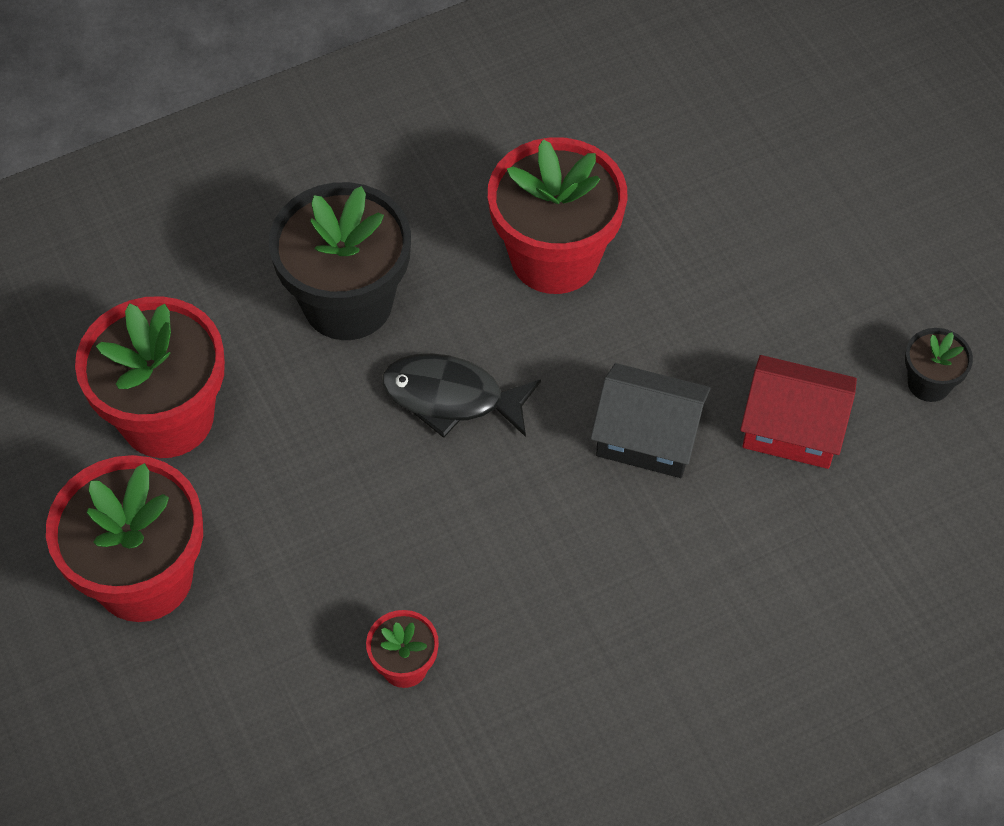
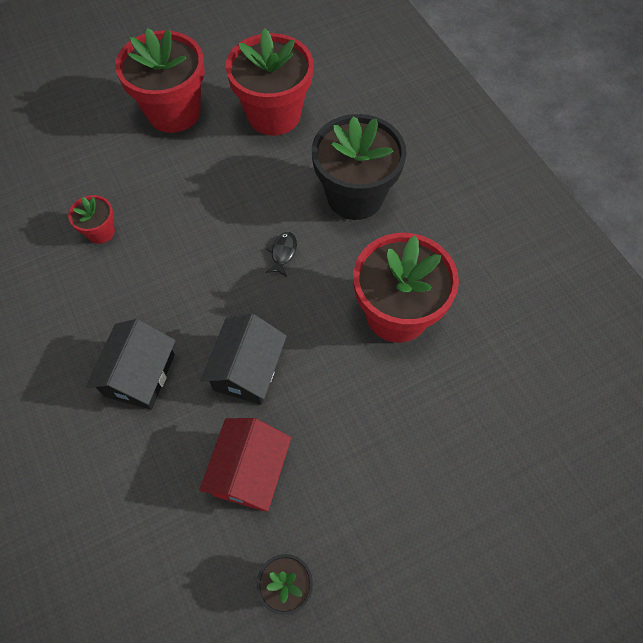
camera: 90 degrees right, 5 degrees up
black fish [382,353,541,438] -> black fish [266,232,297,277], size x0.50
none -> black house [86,319,176,410]

